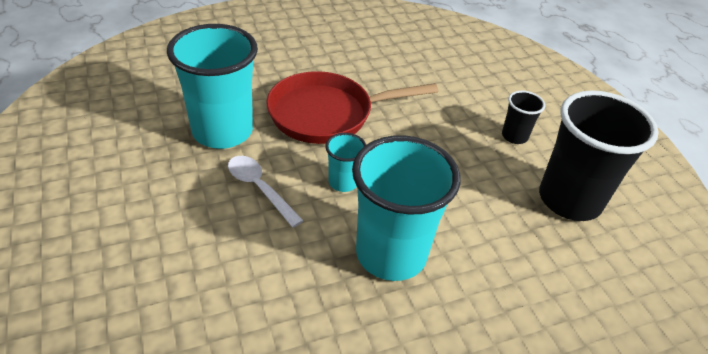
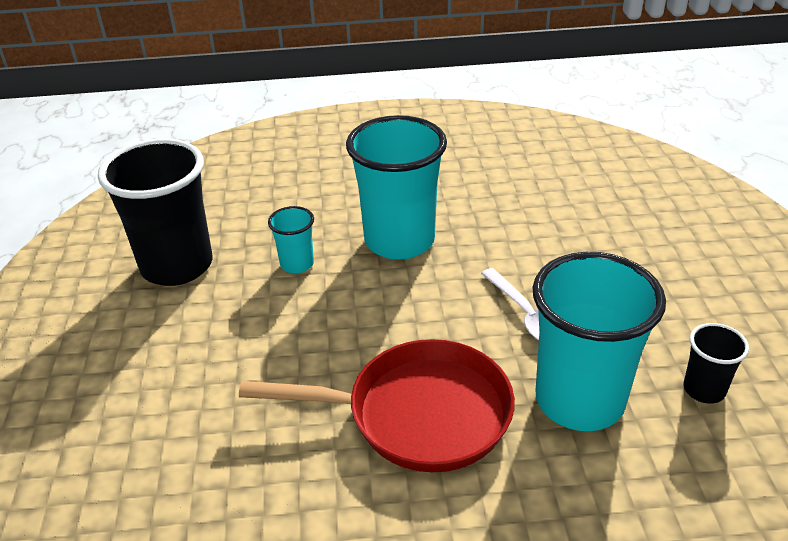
camera: 160 degrees left, 5 degrees down
turquoise cup [325,133,366,192] -> turquoise cup moved to [268,206,314,274]
black cup [502,91,545,144] -> black cup moved to [683,323,749,404]

